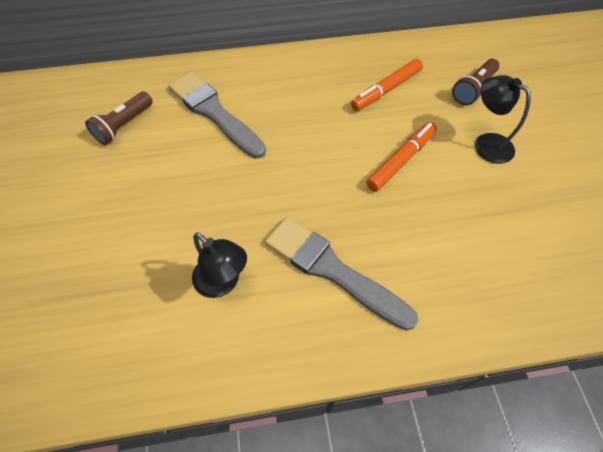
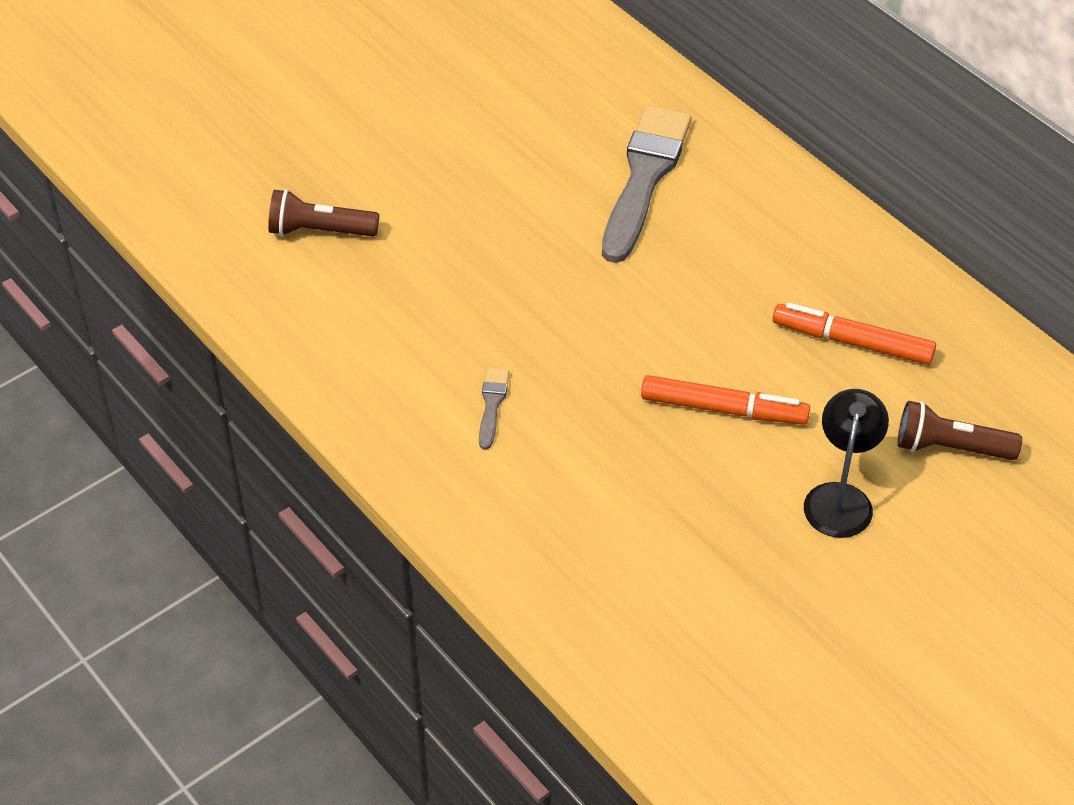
camera: 60 degrees right, 10 degrees down
brown flashlight [85,91,153,145] -> brown flashlight moved to [268,189,379,237]
black lamp [192,232,247,298] -> none
grey brush [265,217,419,331] -> grey brush [479,367,509,450], size x0.43

